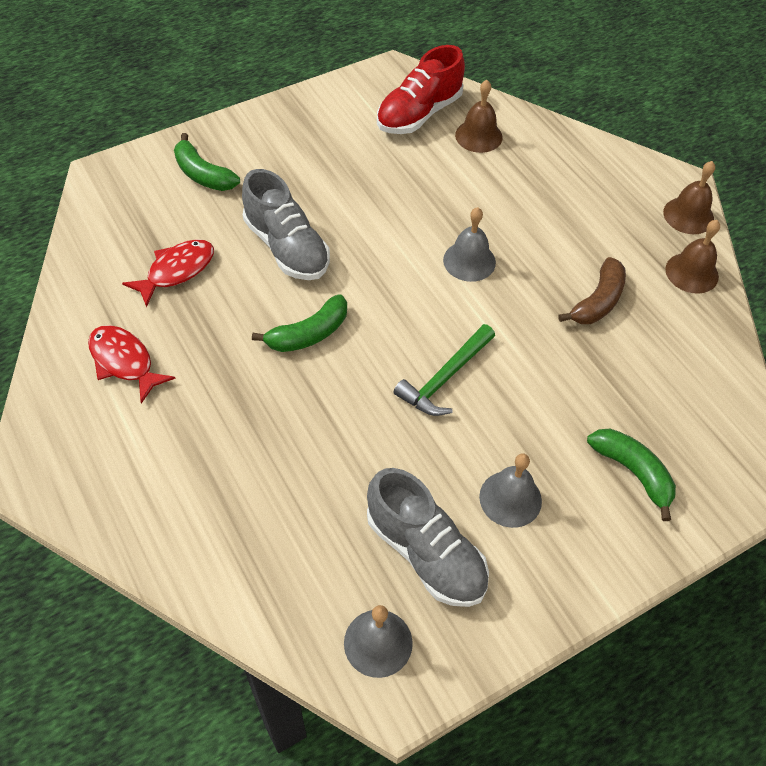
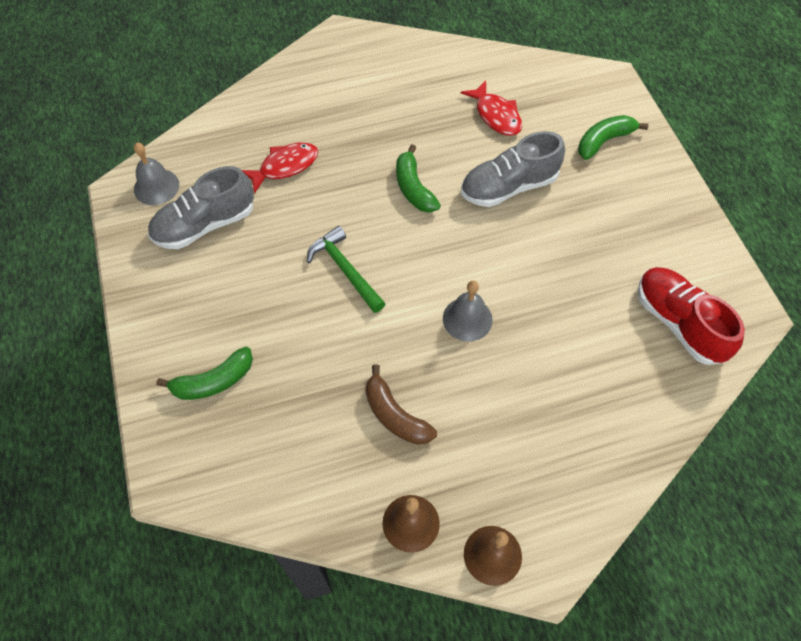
camera: 105 degrees right, 5 degrees up
red fish [88,325,176,403] -> red fish moved to [242,142,318,194]
brown bell [455,80,503,153] -> none
grey bell [479,453,542,528] -> none

